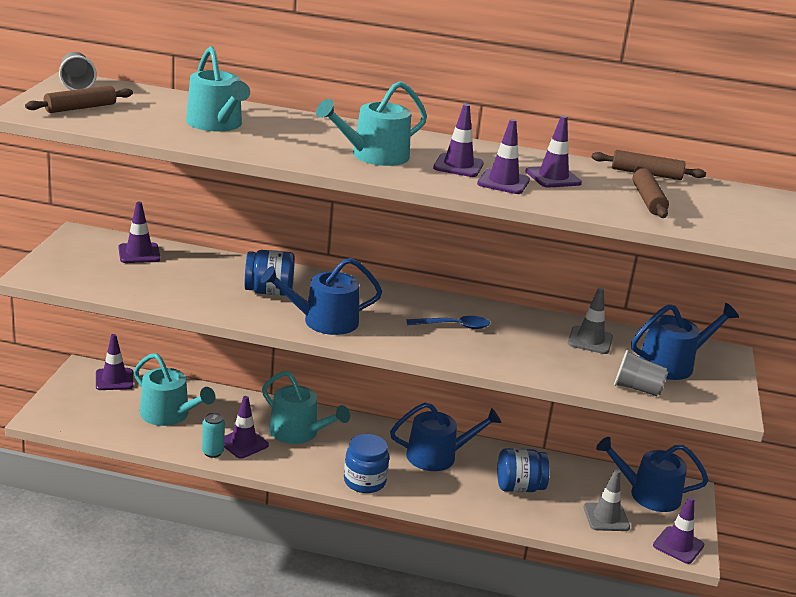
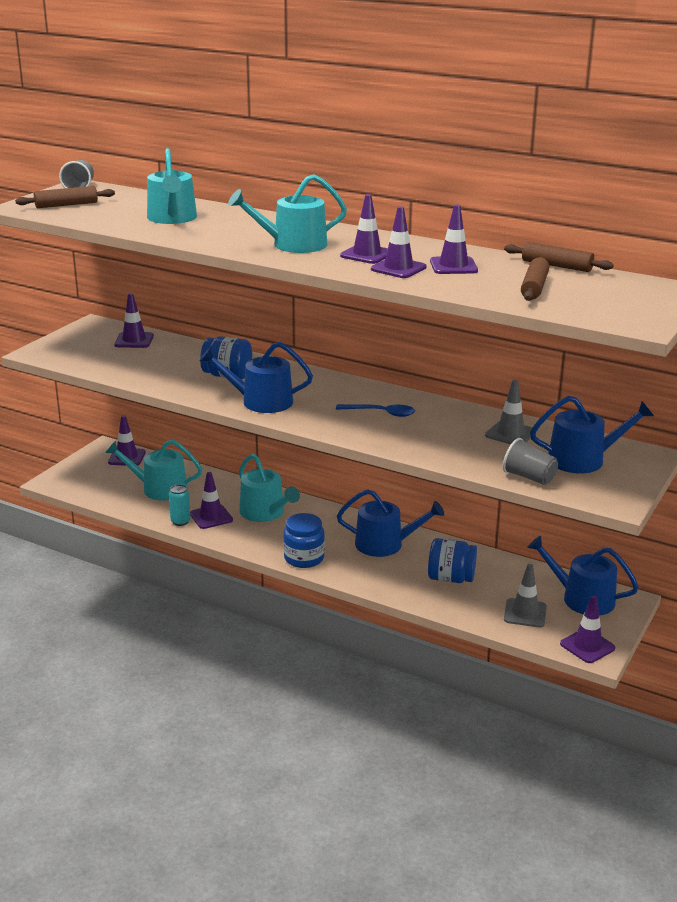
camera: 20 degrees right, 0 degrees up
turquoise watering can [134,353,215,426] -> turquoise watering can turned 135 degrees clockwise [105,440,202,501]

